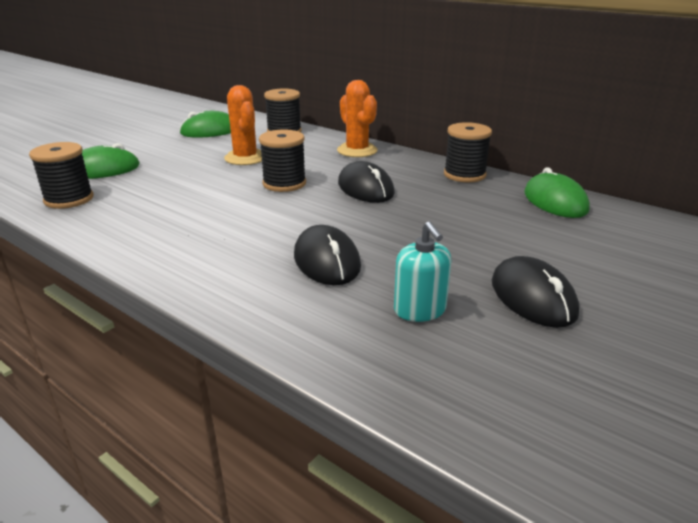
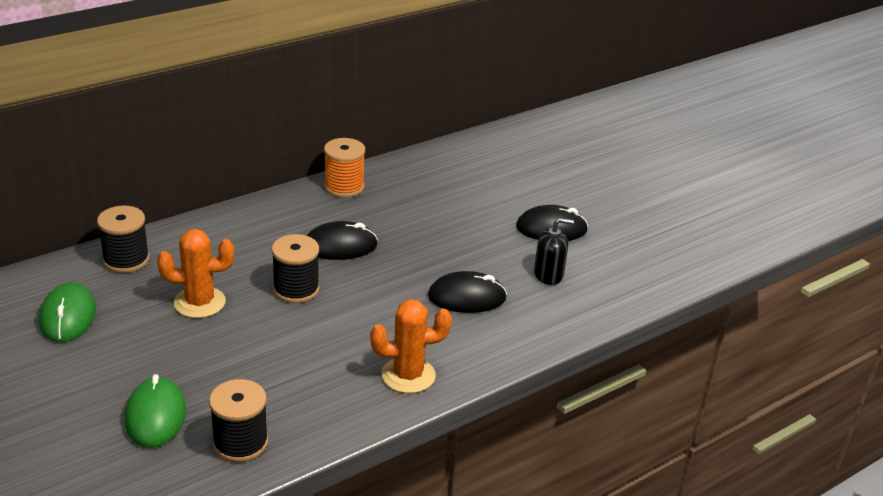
camera: 75 degrees left, 5 degrees up
orange cactus [337,80,378,157] -> orange cactus moved to [370,299,452,393]
turquoise soap dispenser [394,221,452,322] -> black soap dispenser [534,218,574,285]
black spool [444,122,492,182] -> orange spool [324,138,365,198]
green mouse [524,167,590,218] -> none

